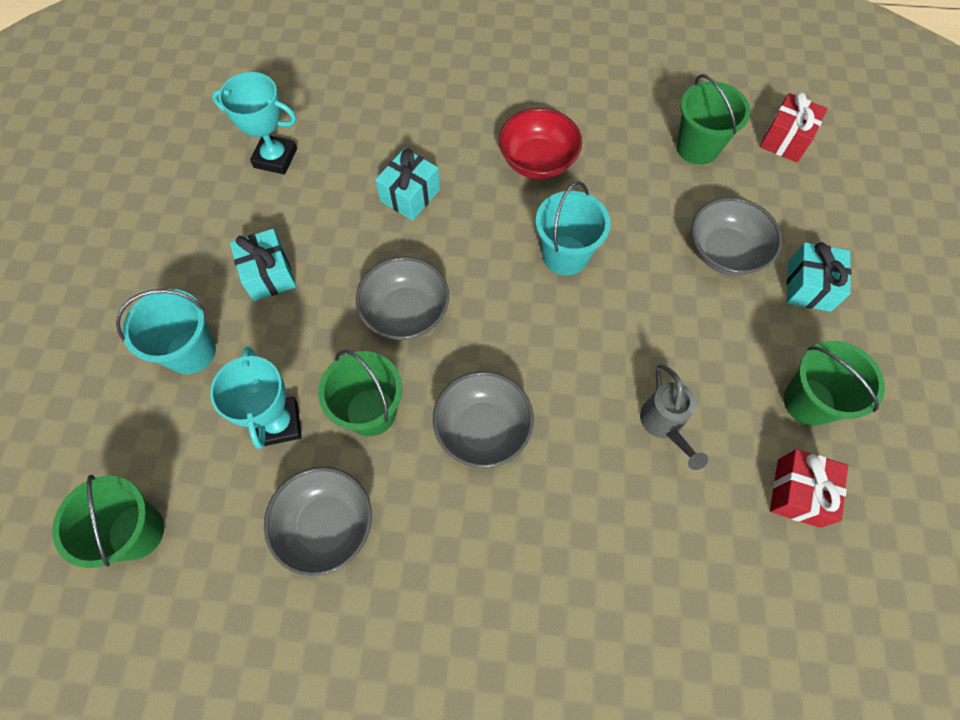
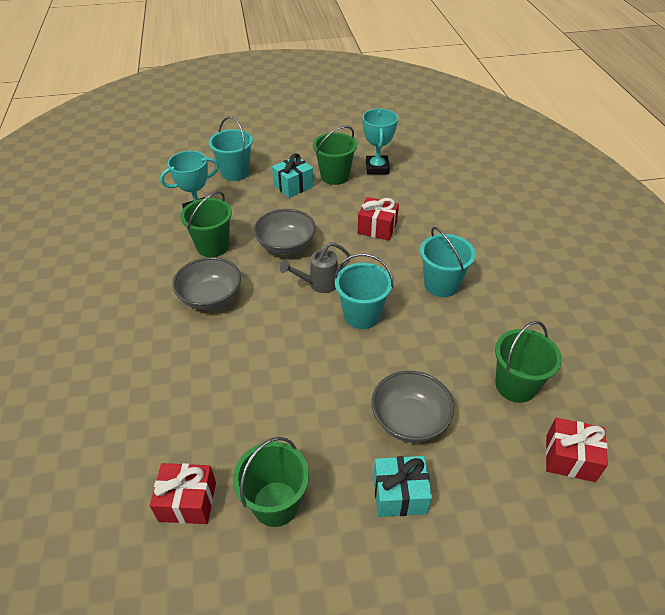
camera: 75 degrees right, 20 degrees down
green bucket [52,475,164,568] -> green bucket moved to [313,126,357,185]
grey bowl [264,467,372,576] -> none
turquoise gift [375,148,440,221] -> red gift [358,197,399,240]
red bowl [499,108,582,179] -> turquoise bucket [420,227,476,297]
grey watering can [640,365,708,470] -> grey watering can moved to [280,242,350,293]

